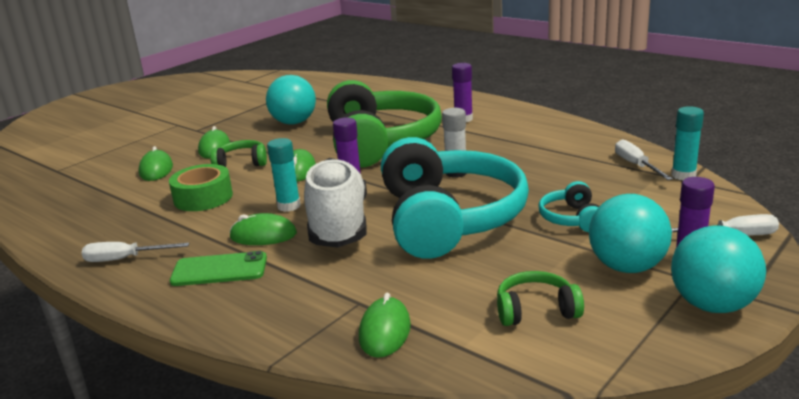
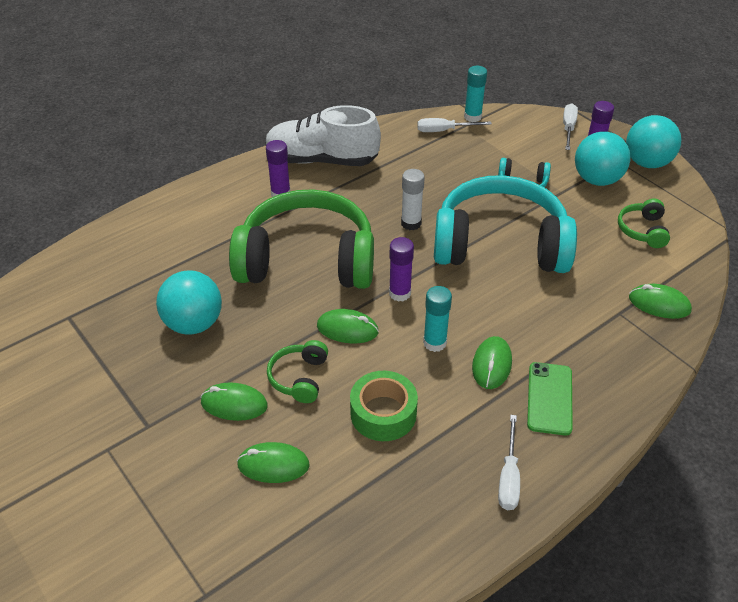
camera: 80 degrees left, 20 degrees up
white shoe [304,158,367,248] -> white shoe moved to [265,105,381,166]

